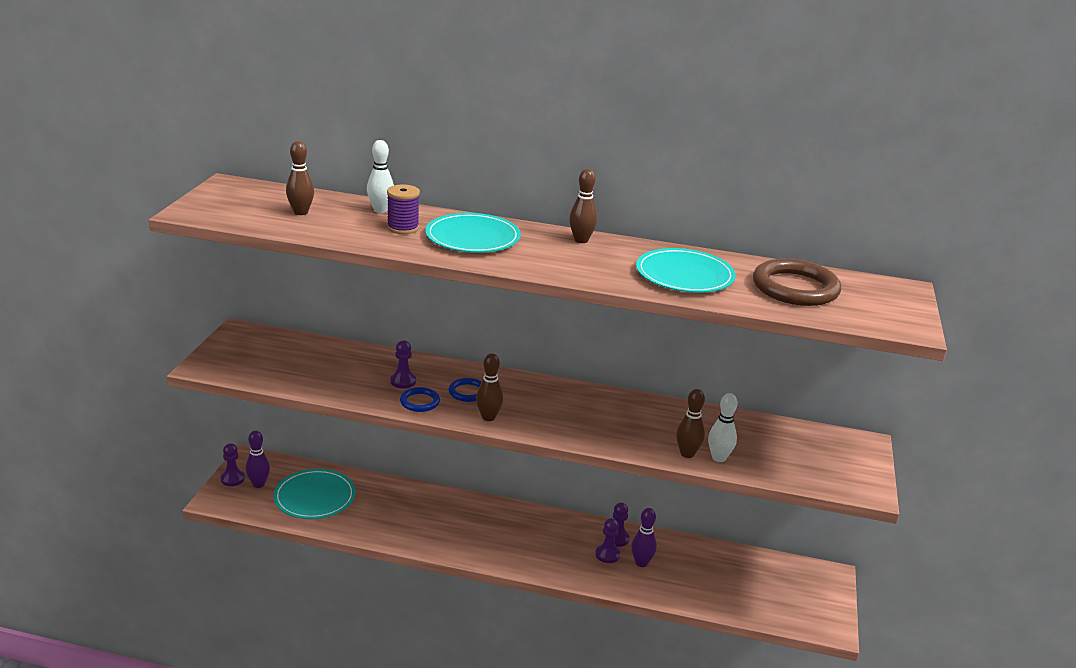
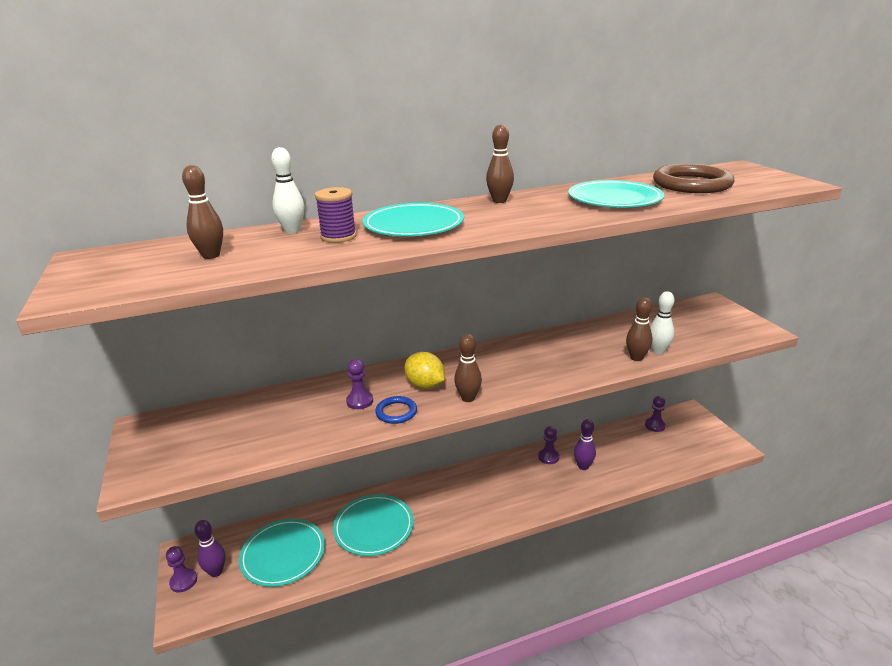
camera: 30 degrees left, 0 degrees up
blue ring [448,378,482,402] -> yellow lemon [405,352,445,389]
purple pawn [595,518,620,563] -> purple pawn moved to [645,396,666,432]
none -> turquoise plate [333,494,414,556]

